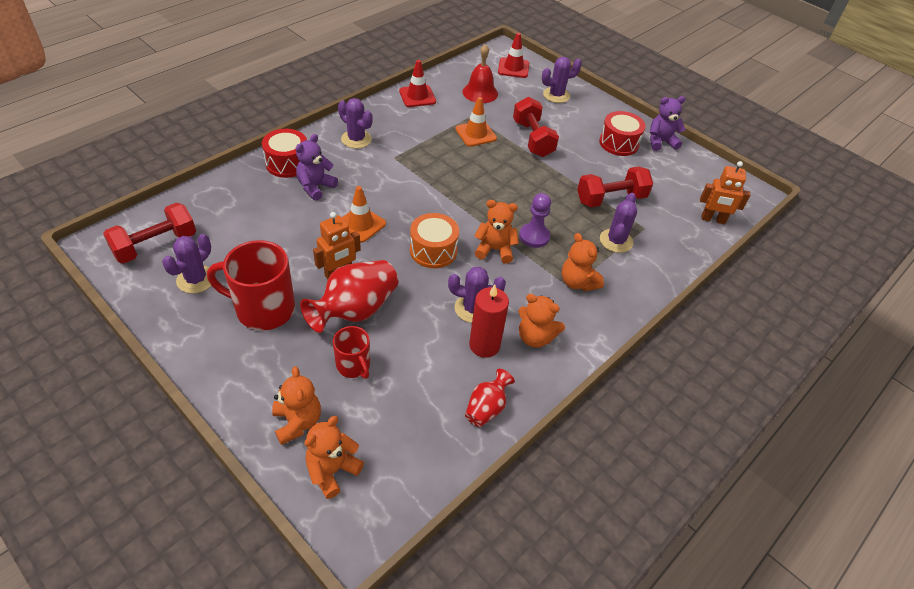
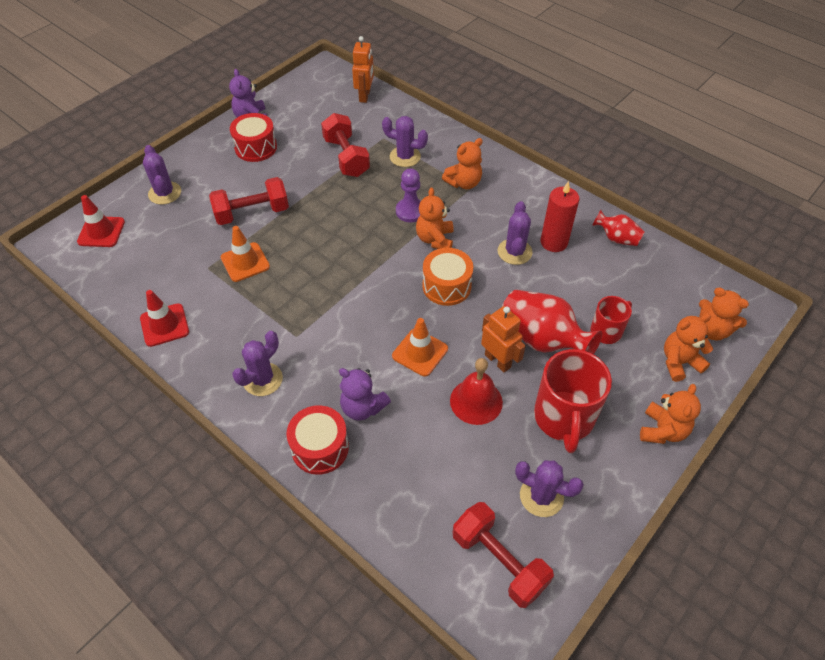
camera: 90 degrees left, 5 degrees up
red bell [463,44,498,103] -> red bell moved to [450,358,503,425]
orange teddy bear [518,294,565,348] -> orange teddy bear moved to [640,384,701,444]

